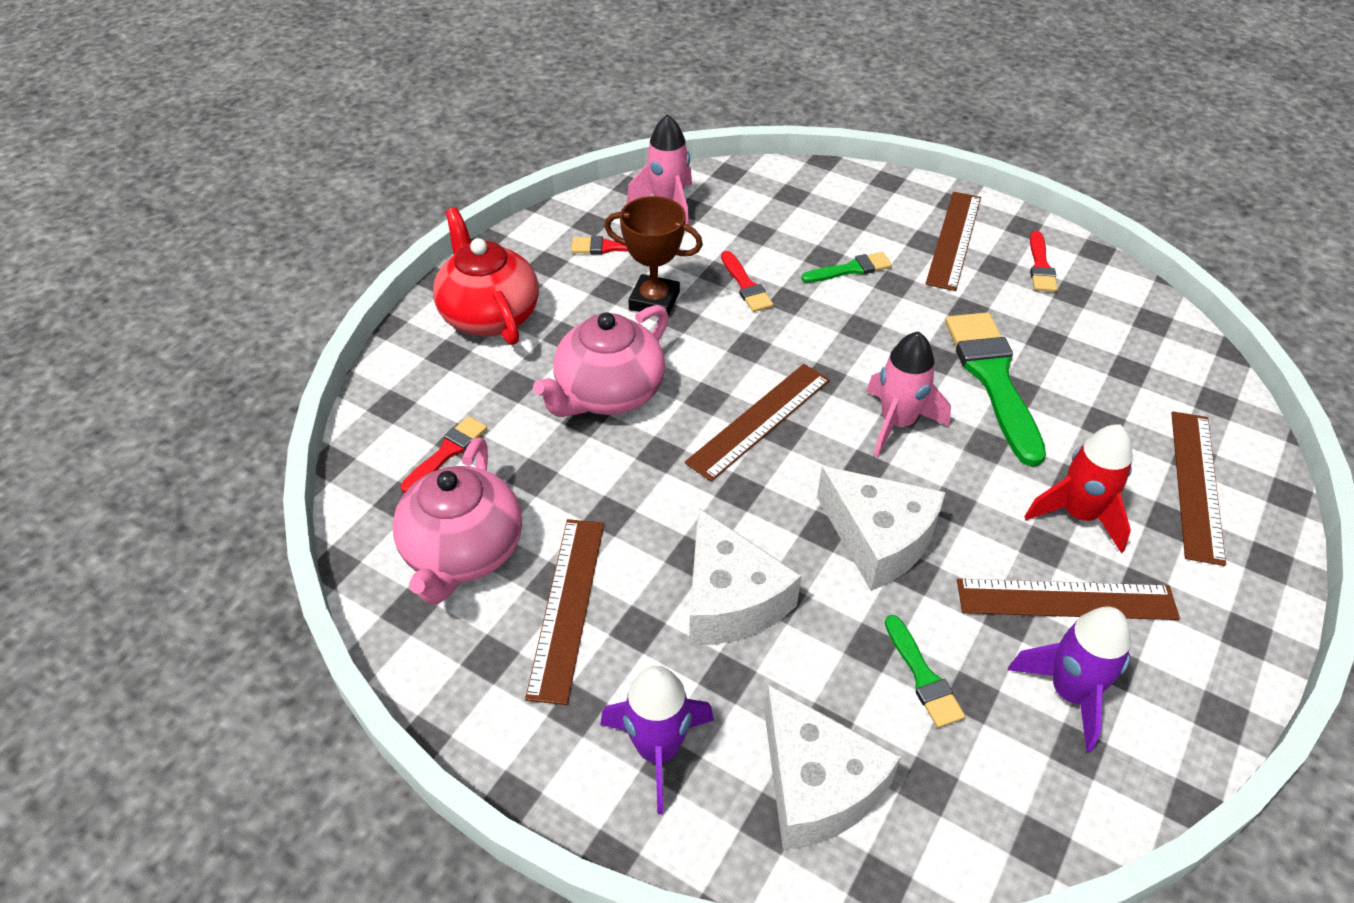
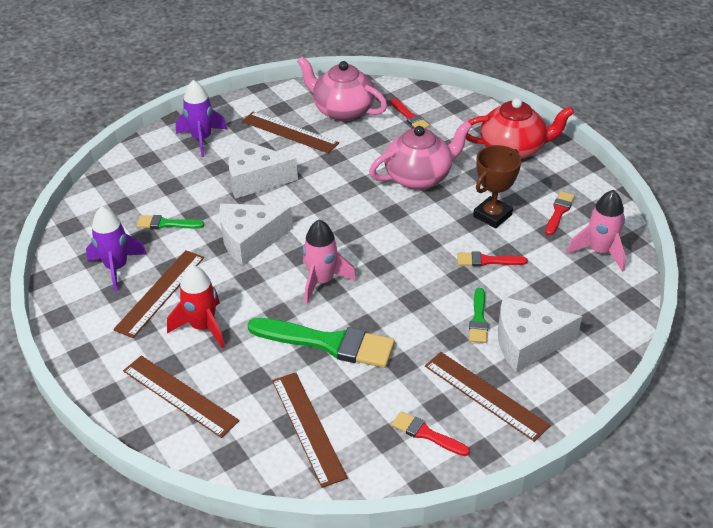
camera: 115 degrees right, 5 degrees down
pink teapot [533,305,669,417] -> pink teapot turned 90 degrees clockwise [369,121,472,190]
brown ruler [685,364,830,482] -> brown ruler moved to [272,372,348,488]
white cheese [764,684,901,850] -> white cheese moved to [498,297,582,372]

